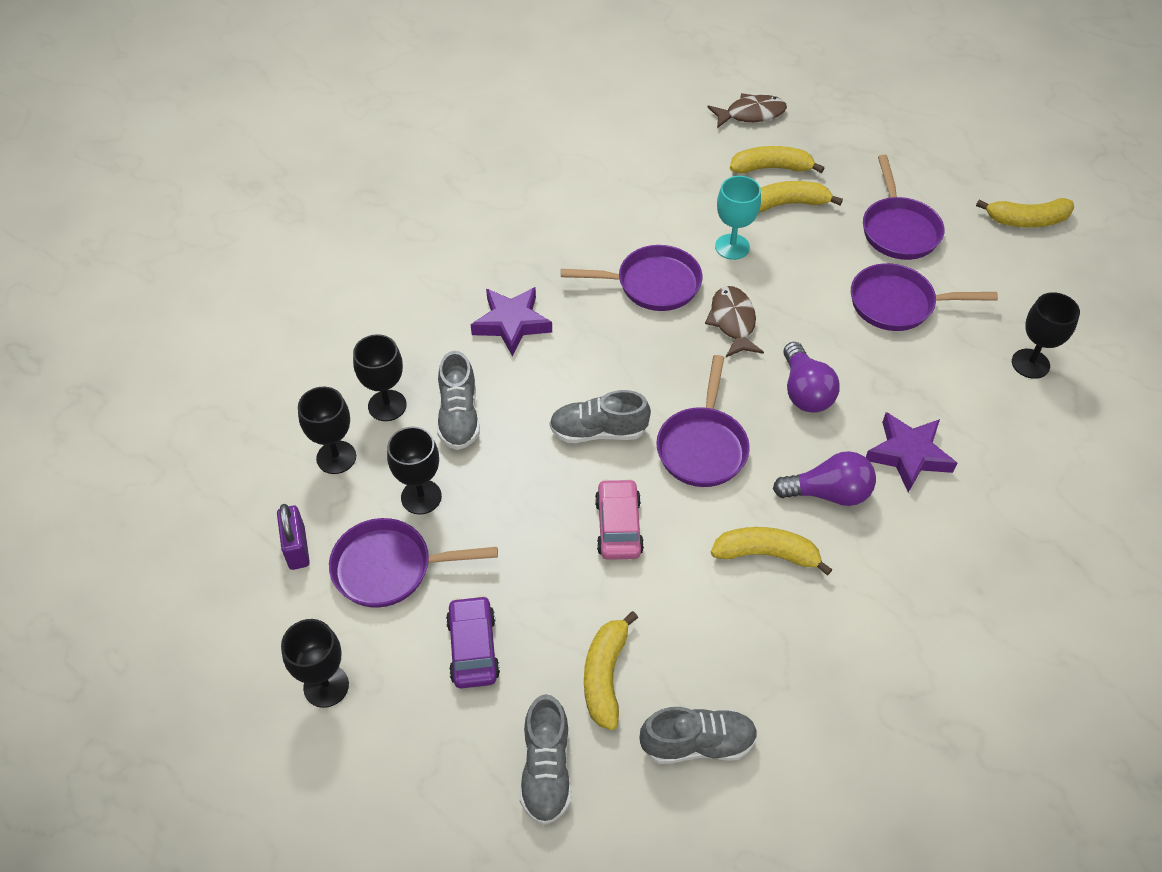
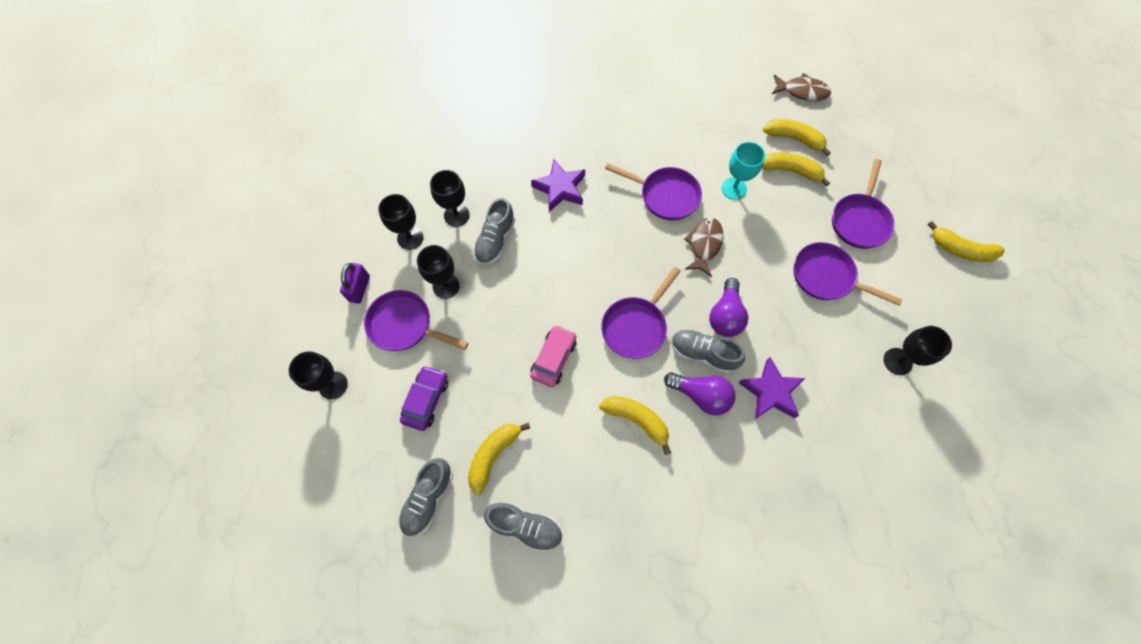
camera: 25 degrees right, 15 degrees up
grey shoe [549,390,651,443] -> grey shoe moved to [671,329,745,373]

